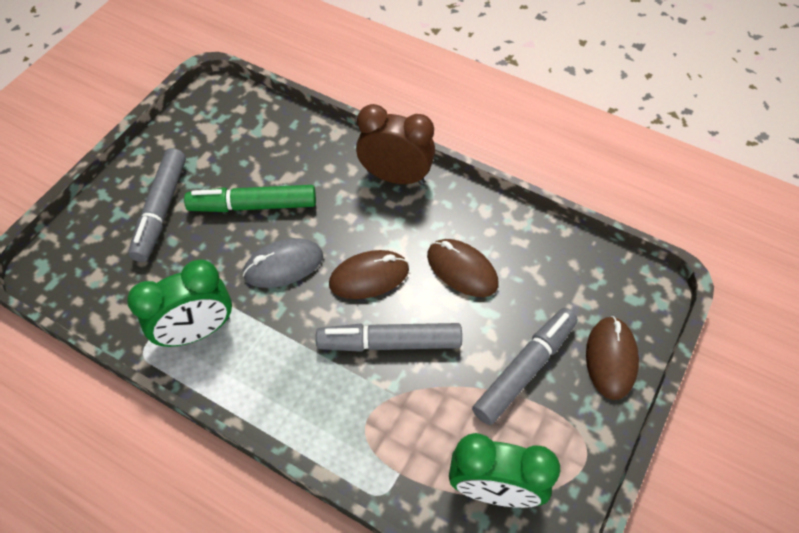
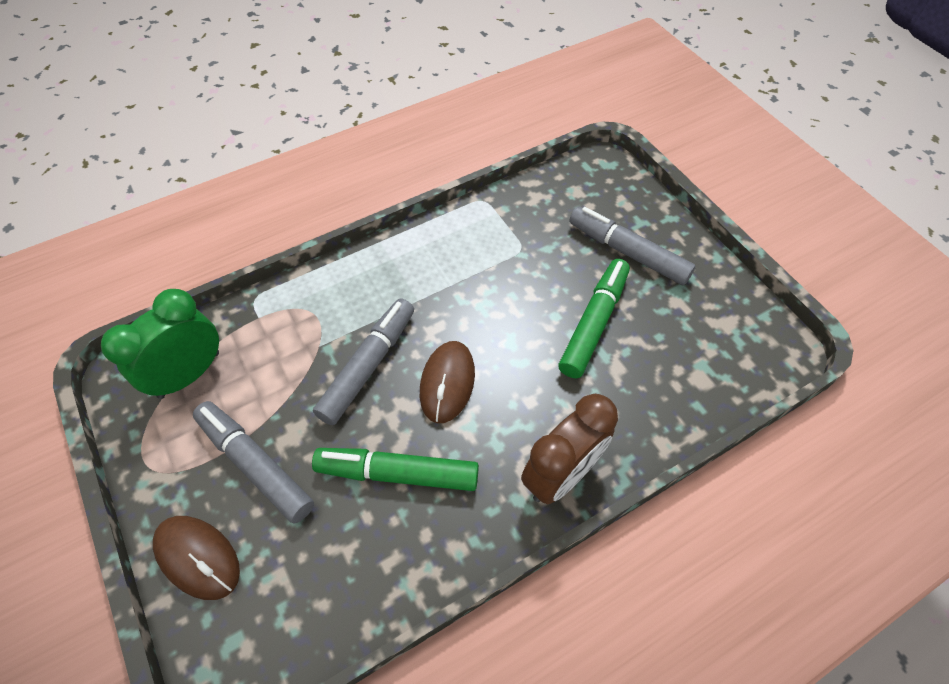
camera: 120 degrees right, 0 degrees up
green clock [127,259,232,347] -> none
grey mouse [243,238,323,288] -> none
brown mouse [427,239,498,297] -> green marker [312,448,479,491]
grey marker [472,308,577,425] -> grey marker turned 150 degrees clockwise [193,401,314,524]

